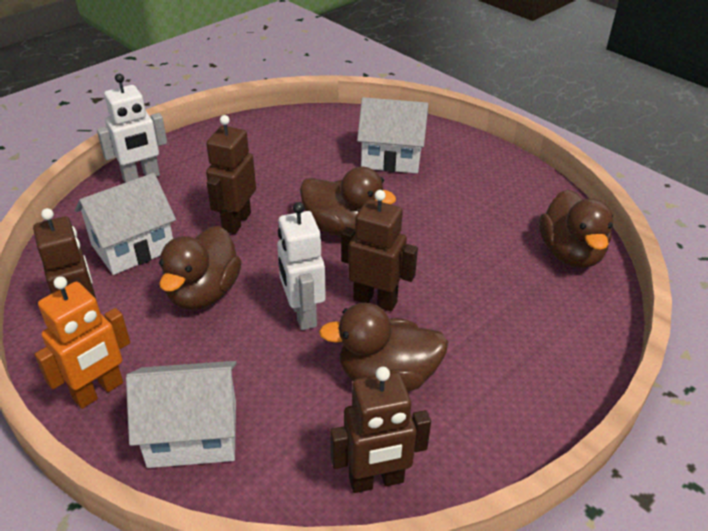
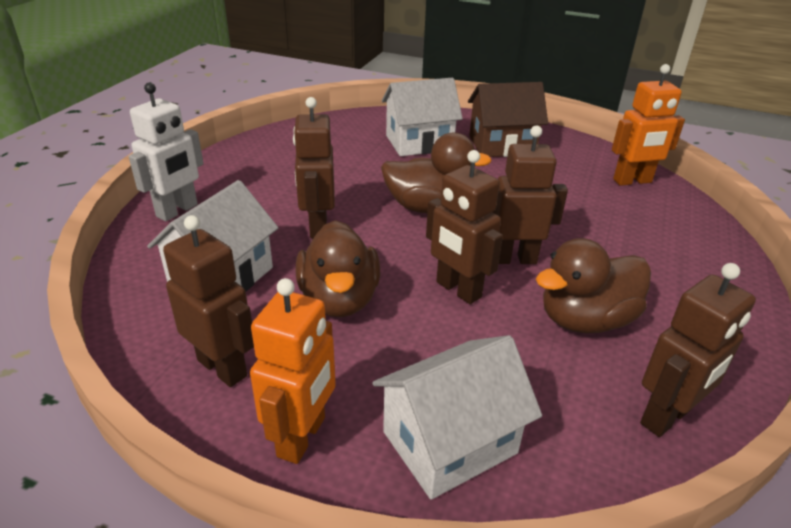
camera: 25 degrees left, 5 degrees down
white robot [277,202,326,330] -> brown robot [426,150,503,304]
brown duck [539,189,614,268] -> orange robot [612,64,685,186]
none -> brown house [468,82,548,157]

